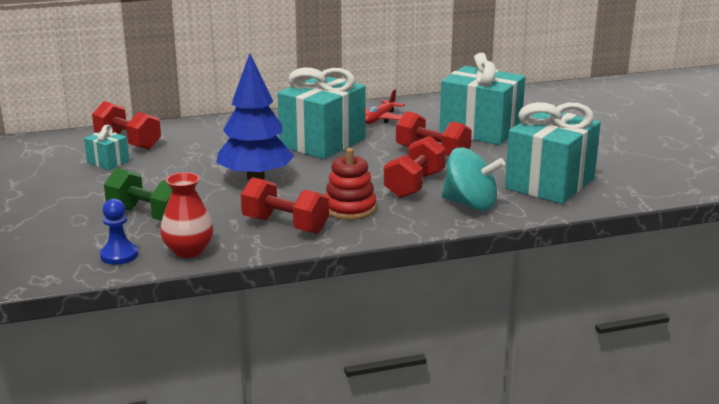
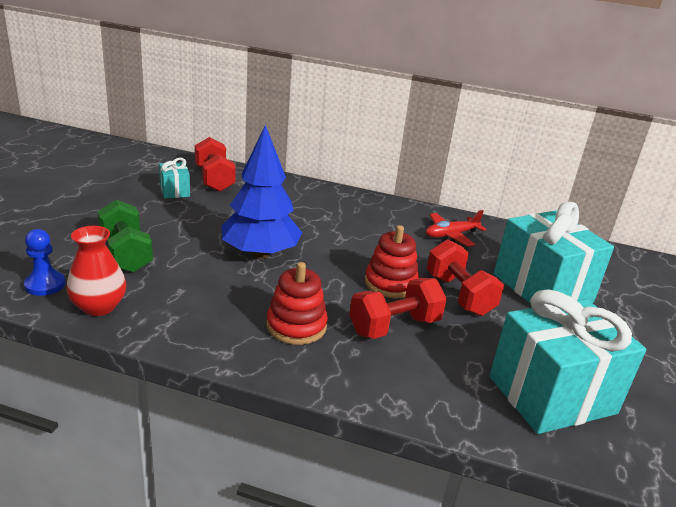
camera: 30 degrees right, 5 degrees up
red dumbbell [241,177,329,234] -> none
turquoise gift [278,67,366,159] -> none
turquoise spinning top [442,147,505,211] -> none
none -> red stacking toy [365,225,419,298]

